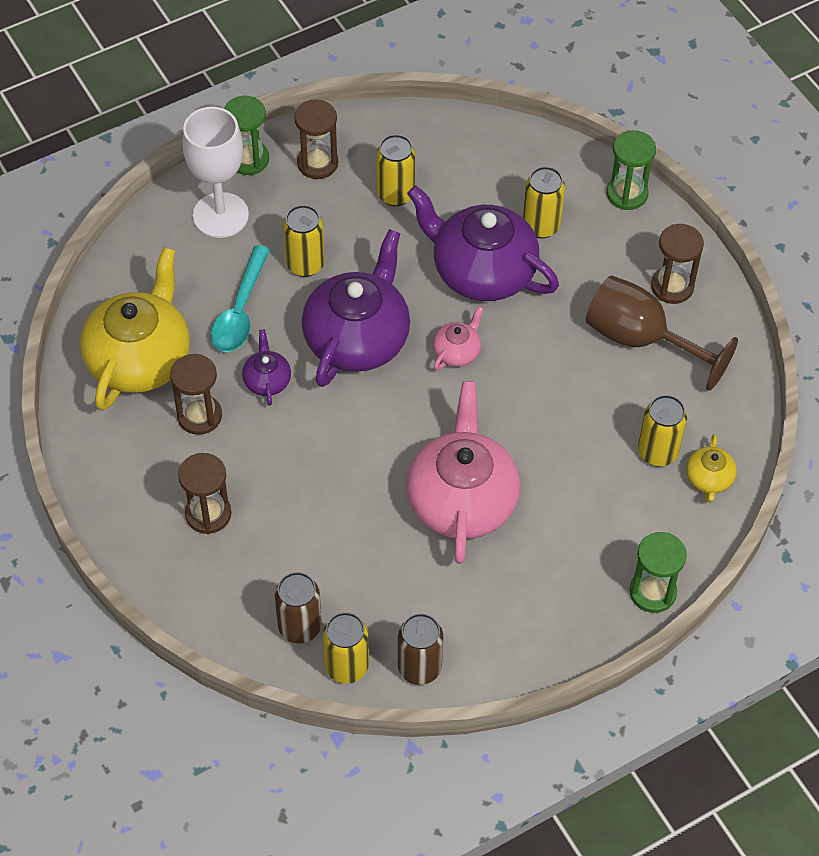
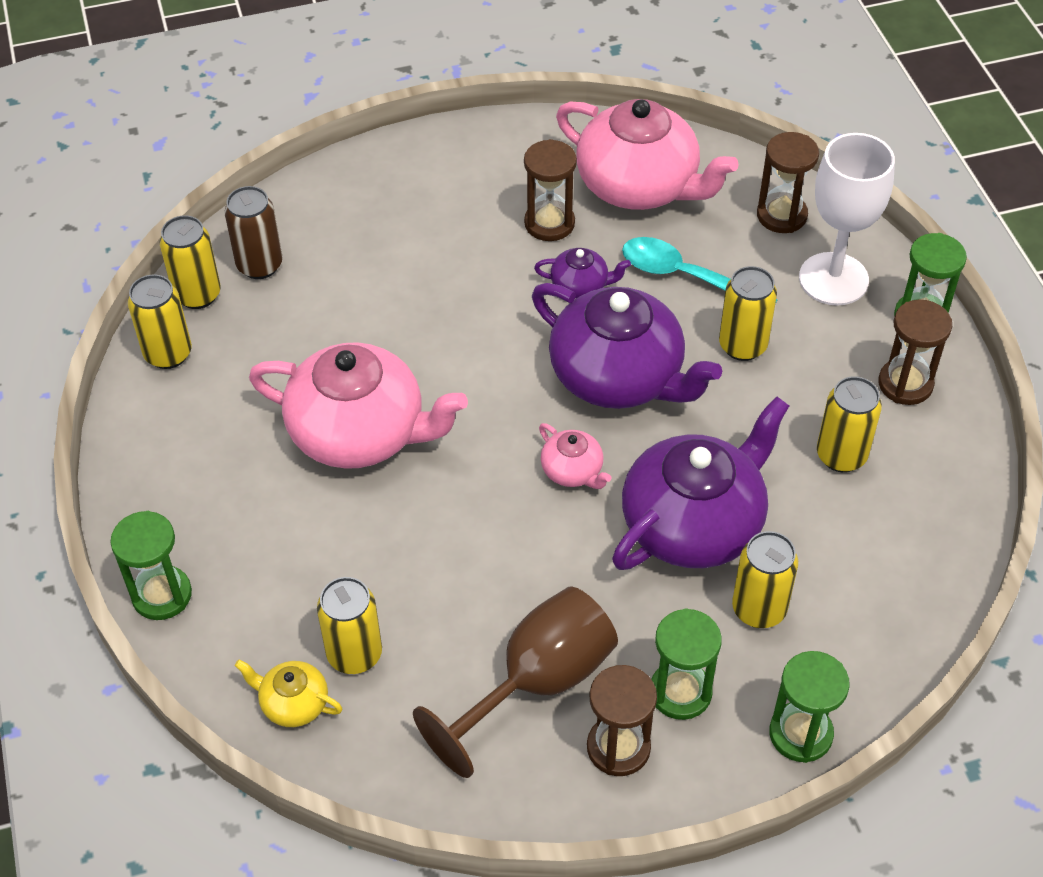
camera: 105 degrees right, 5 degrees down
yellow teapot [80,247,190,411] -> pink teapot [556,99,739,210]
brown hourglass [178,453,231,534] -> brown hourglass moved to [757,132,819,233]
brown can [398,613,443,685] -> yellow can [128,274,192,369]
none -> green hourglass [651,608,722,720]

